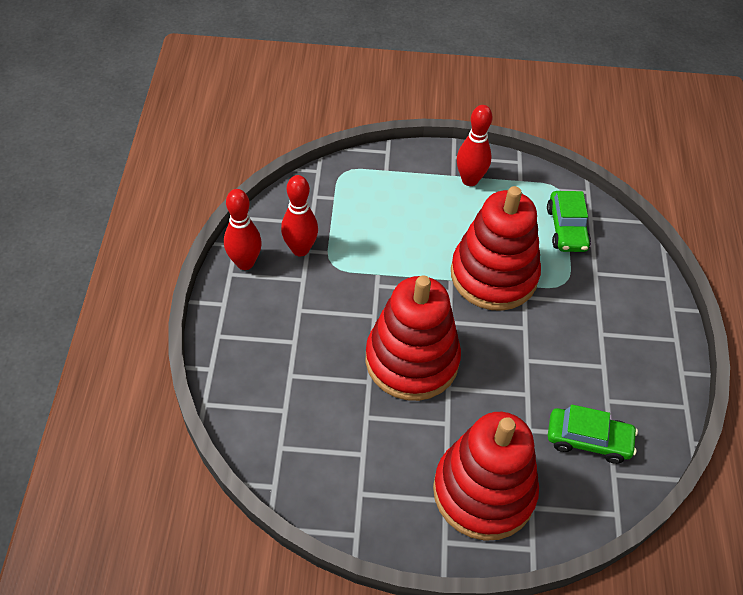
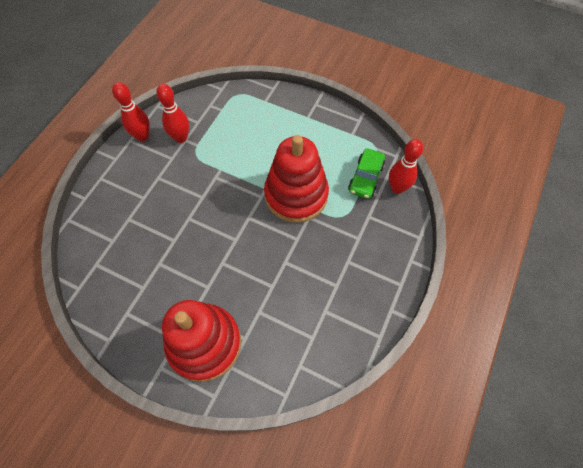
camera: 25 degrees right, 10 degrees up
red stacking toy [366,275,461,401] -> none
red bowling pin [457,105,493,186] -> red bowling pin moved to [389,139,423,194]
green car [548,404,638,464] -> none

